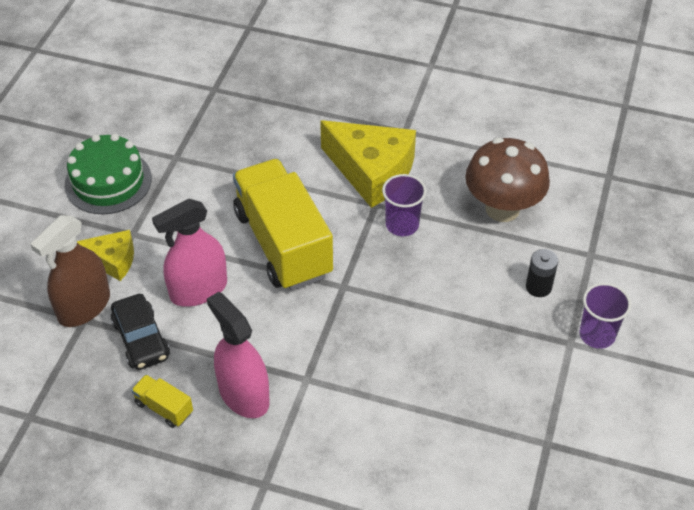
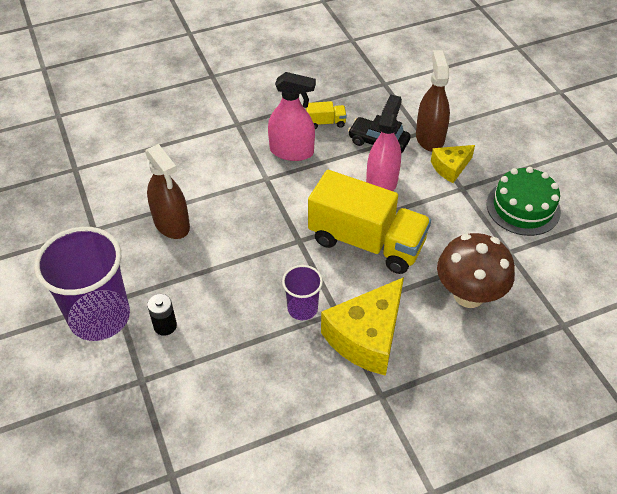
camera: 140 degrees right, 0 degrees up
yellow cheese [320,120,416,208] -> yellow cheese turned 45 degrees counterclockwise [321,277,404,376]
brown mushroom [465,137,550,222] -> brown mushroom moved to [437,233,515,308]
purple cup [579,283,631,349] -> purple cup [34,227,130,341], size x1.99
none -> brown spray bottle [145,144,190,239]

